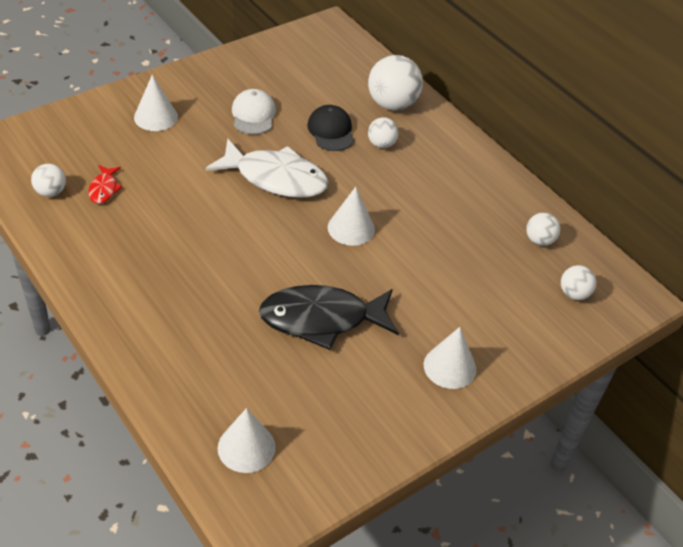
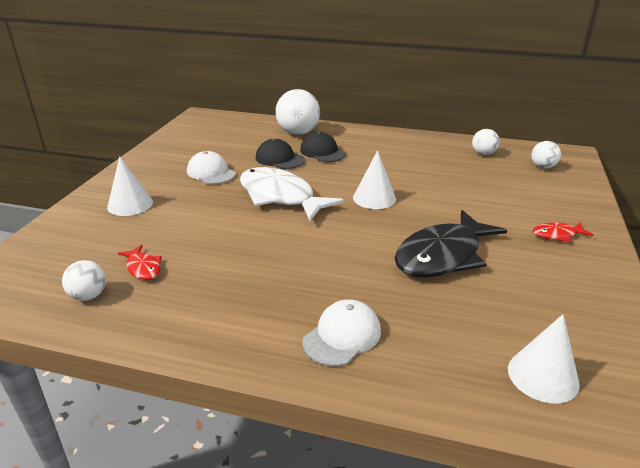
camera: 35 degrees left, 15 degrees down
white fish [205,138,329,198] -> white fish turned 120 degrees counterclockwise [240,167,344,221]
white ball [368,117,399,148] -> black cap [300,132,346,162]
white cone [424,327,476,389] -> red fish [533,222,593,242]
none -> white cap [302,299,381,366]

